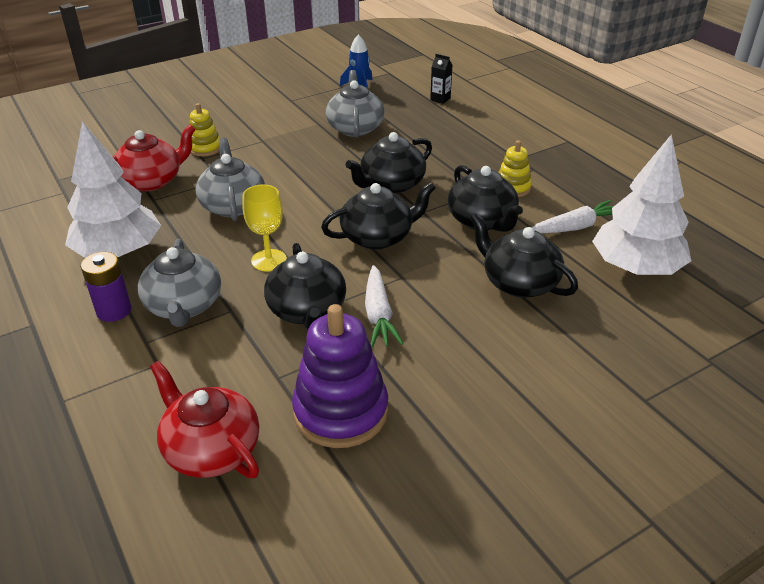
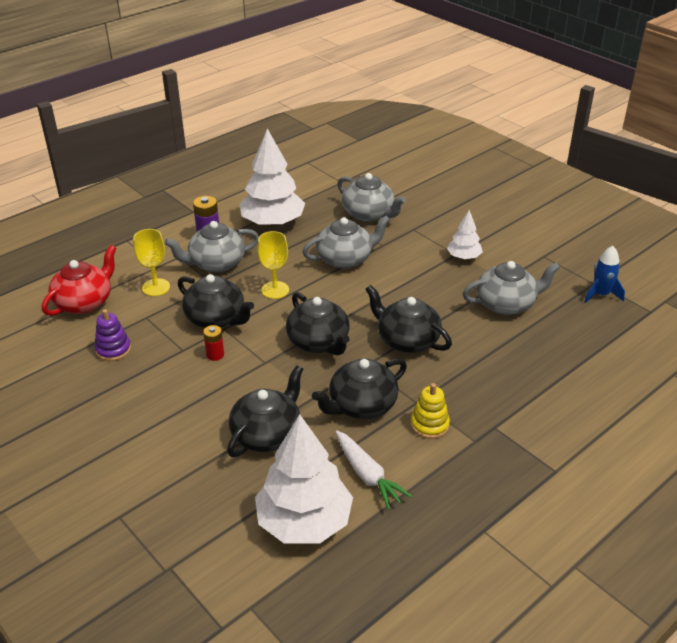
camera: 80 degrees right, 0 degrees up
red teapot [112,125,196,191] -> grey teapot [337,173,406,222]
yellow stacking toy [189,103,220,156] -> none
black teapot [264,243,346,330] -> black teapot turned 120 degrees counterclockwise [178,274,254,328]
purple stacking toy [292,304,388,448] -> purple stacking toy [94,309,131,361], size x0.54
white carrot [365,265,404,348] -> red battery [203,325,224,361]
black carton [430,54,453,104] -> none
none -> yellow goblet [133,229,170,296]
none -> white tree [447,210,483,259]

